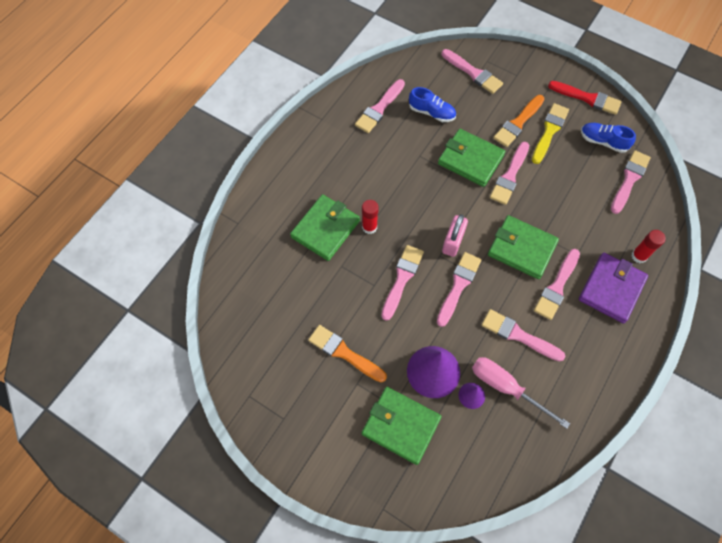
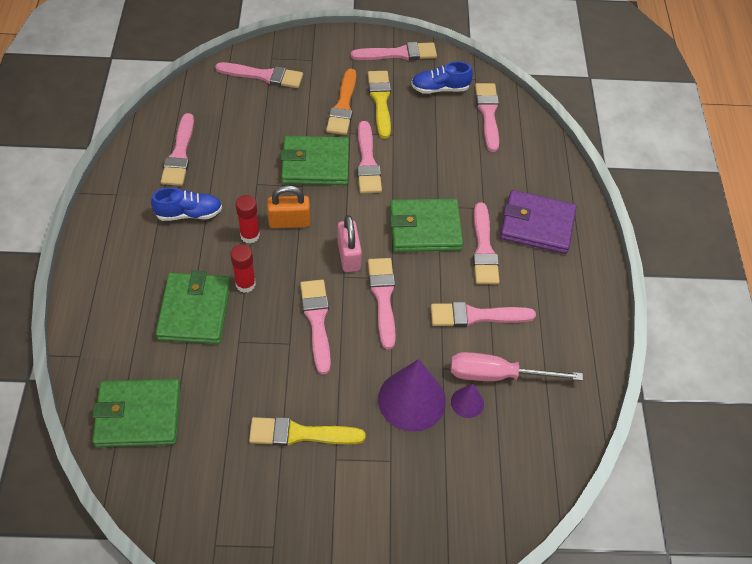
camera: 35 degrees left, 10 degrees down
orange brush [308,325,387,382] -> yellow brush [249,417,366,446]
green wallet [362,387,442,465] -> green wallet moved to [92,379,181,447]
blue shoe [409,87,456,122] -> blue shoe moved to [151,187,222,221]
red brush [548,81,622,115] -> pink brush [351,42,437,60]
purple wallet [579,253,648,324] -> purple wallet turned 75 degrees counterclockwise [500,190,577,254]
red glue stick [631,230,666,263] -> red glue stick moved to [236,195,260,243]
none -> orange padlock [267,185,310,228]

